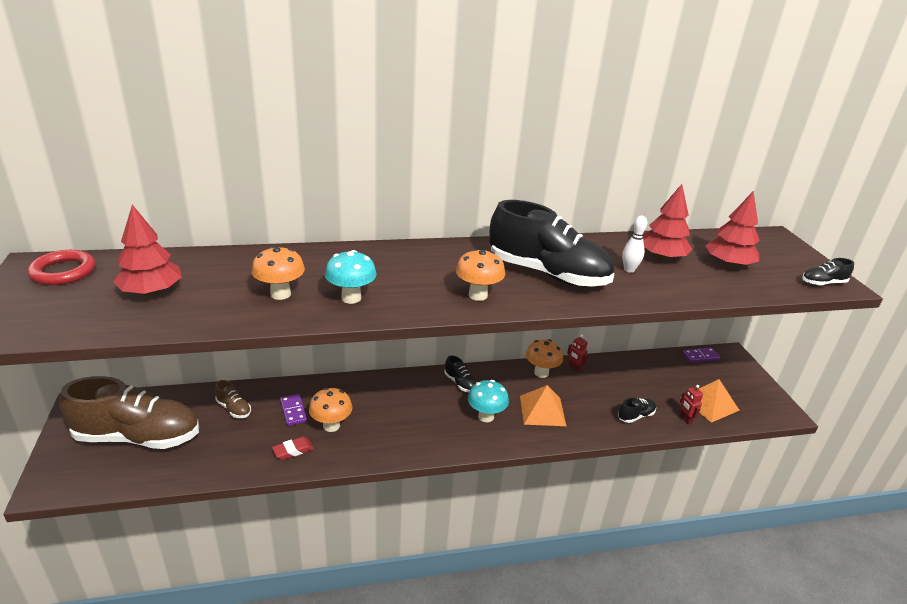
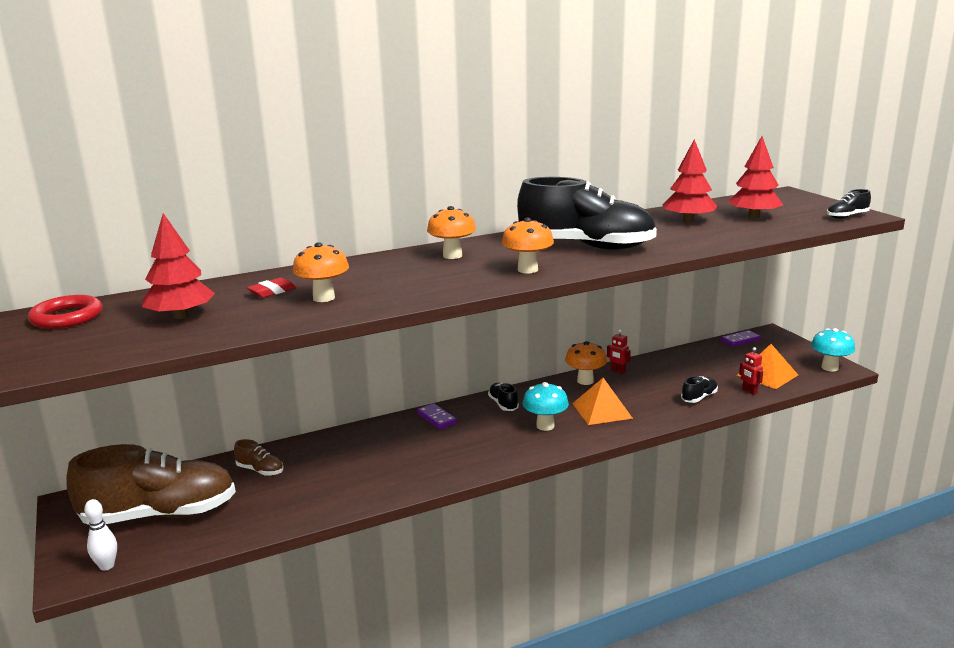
camera: 10 degrees left, 10 degrees down
red eraser [272,437,314,460] -> red eraser moved to [247,278,297,298]
purple domino [280,394,307,426] -> purple domino moved to [417,403,457,429]
orange mushroom [309,388,352,432] -> orange mushroom moved to [427,206,476,259]
turquoise mushroom [325,250,377,304] -> turquoise mushroom moved to [811,328,855,371]
black shoe [444,355,477,392] -> black shoe turned 150 degrees counterclockwise [488,383,519,411]
white bowling pin [622,216,647,273] -> white bowling pin moved to [84,499,117,571]

